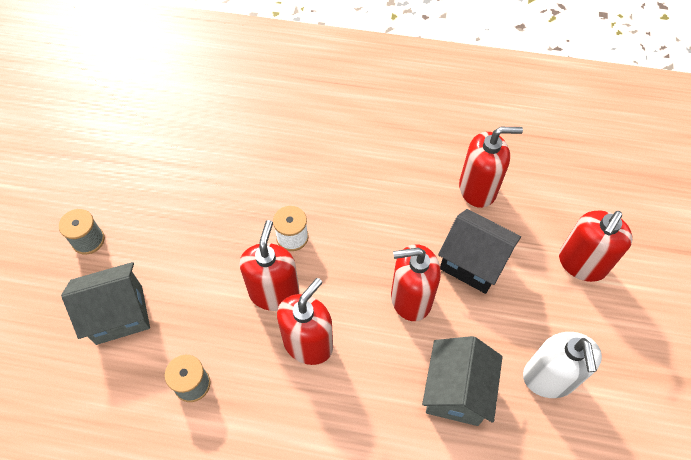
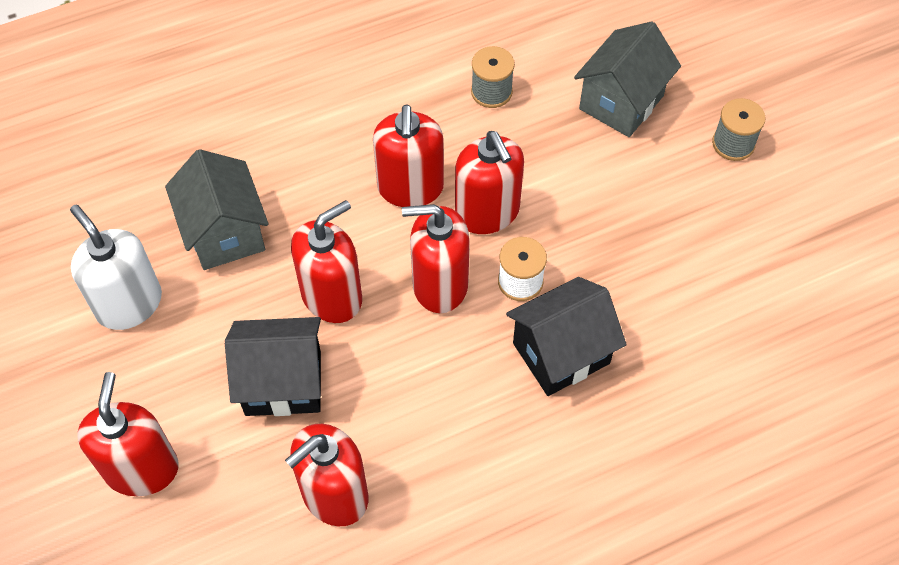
camera: 145 degrees right, 0 degrees up
none -> red soap dispenser [402,204,470,313]
none -> black house [506,277,627,396]

